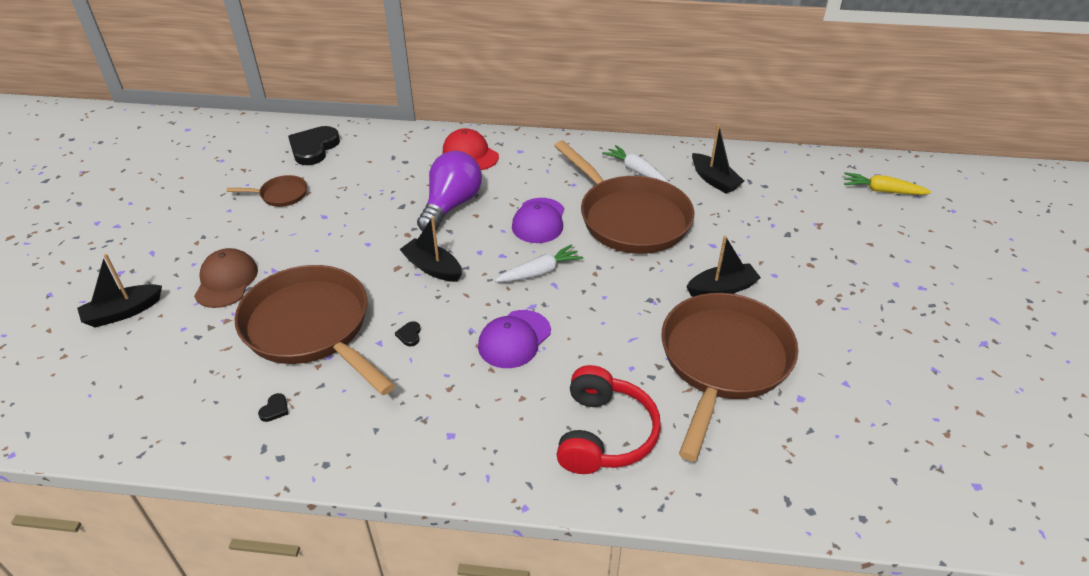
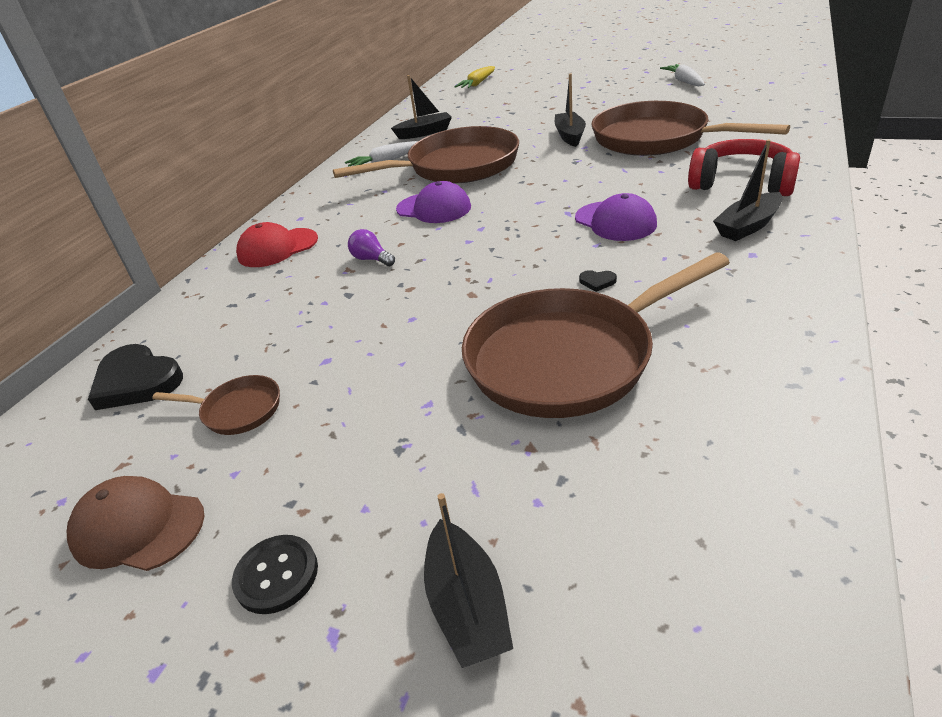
camera: 70 degrees left, 5 degrees down
brown cap [194,248,258,308] -> brown cap moved to [67,476,204,571]
brown pan [227,175,307,207] -> brown pan turned 90 degrees clockwise [152,375,280,435]
black heart [258,393,288,422] -> none
black boat [400,217,462,282] -> black boat moved to [713,140,783,241]
purple light bulb [417,151,482,232] -> purple light bulb [348,229,395,266], size x0.46
white carrot [495,244,583,282] -> white carrot moved to [660,64,705,86]
none -> black button [232,535,318,614]

